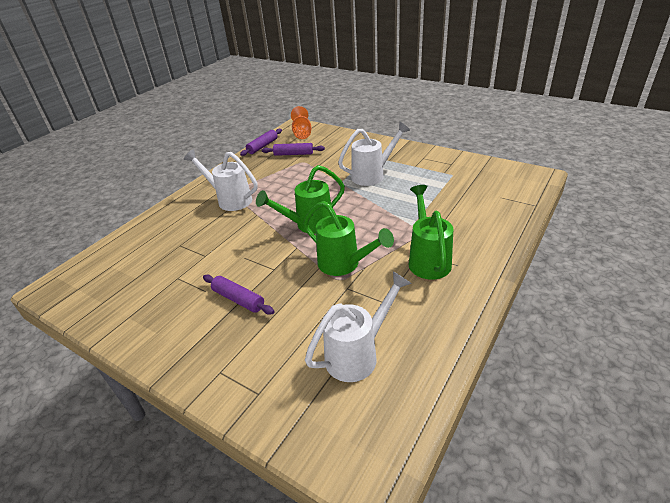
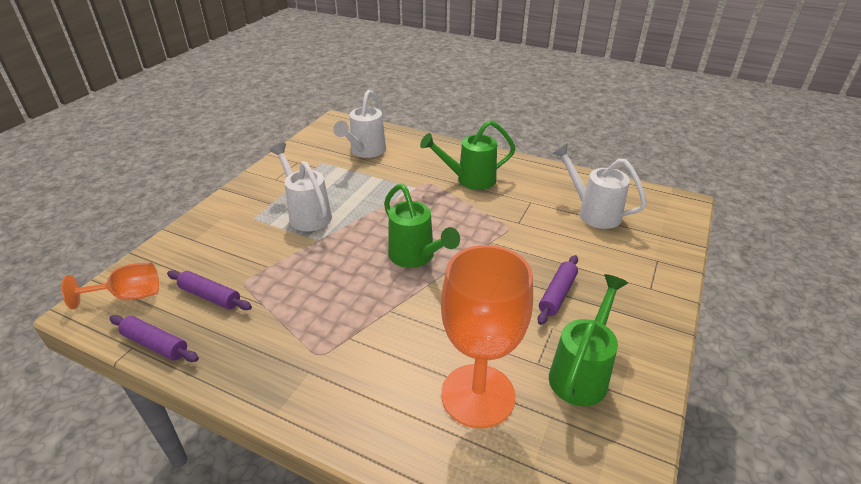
camera: 100 degrees left, 0 degrees up
white watering can [184,149,258,211] -> white watering can moved to [333,90,386,158]
purple rolling pin [262,143,325,156] -> purple rolling pin turned 60 degrees counterclockwise [167,270,252,310]
green watering can [303,201,394,276] -> green watering can moved to [549,274,628,406]
none -> orange goblet [441,245,533,428]

